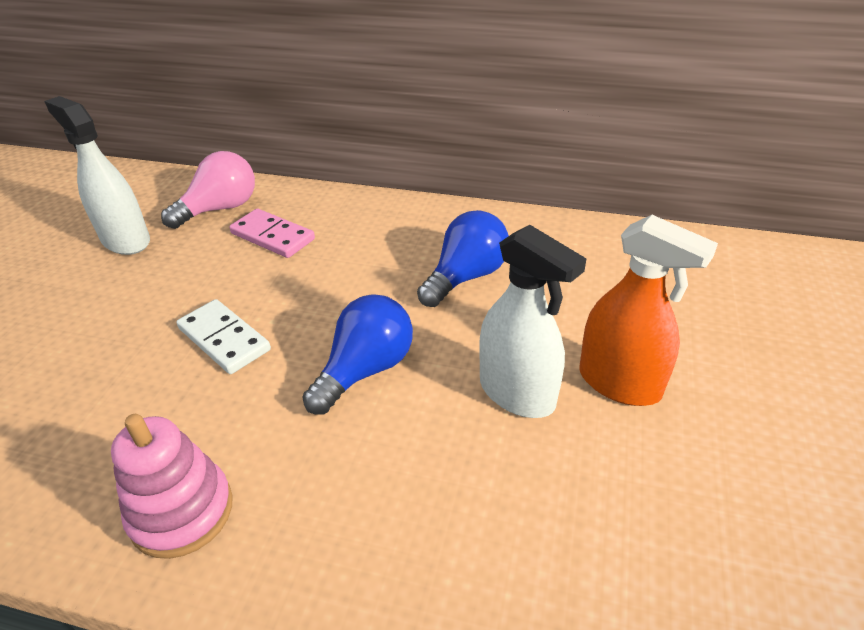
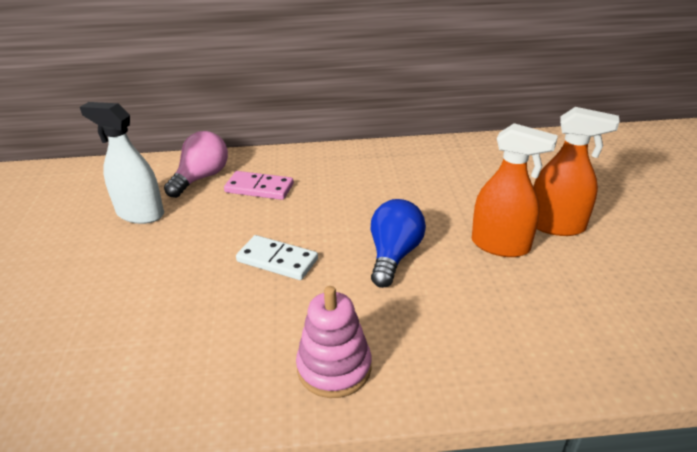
camera: 20 degrees left, 5 degrees down
blue light bulb [417,210,509,307] -> none
white spray bottle [479,225,587,418] -> orange spray bottle [472,123,558,257]

